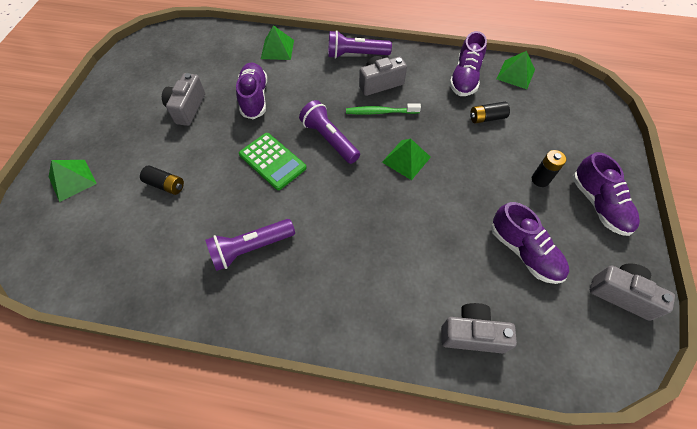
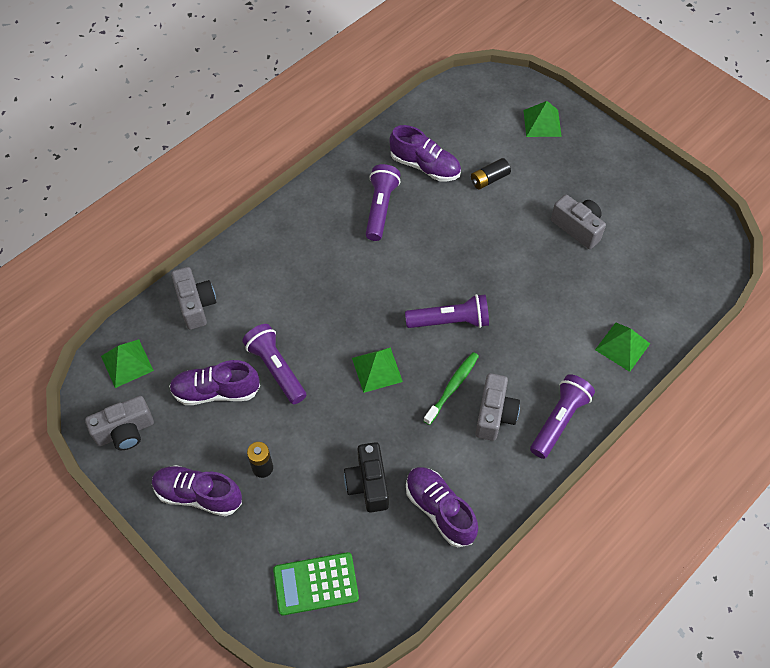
camera: 125 degrees right, 0 degrees up
purple shoe [236,63,267,119] -> purple shoe moved to [389,125,461,182]
green calculator [239,133,307,190] -> green calculator moved to [273,552,359,616]
grey camera [441,303,517,354] -> grey camera turned 60 degrees counterclockwise [171,267,216,330]
black battery [470,102,510,123] -> black camera [344,442,389,513]
green pyramid [497,51,535,89] -> green pyramid moved to [101,340,154,388]
none -> purple flashlight [242,324,306,404]

